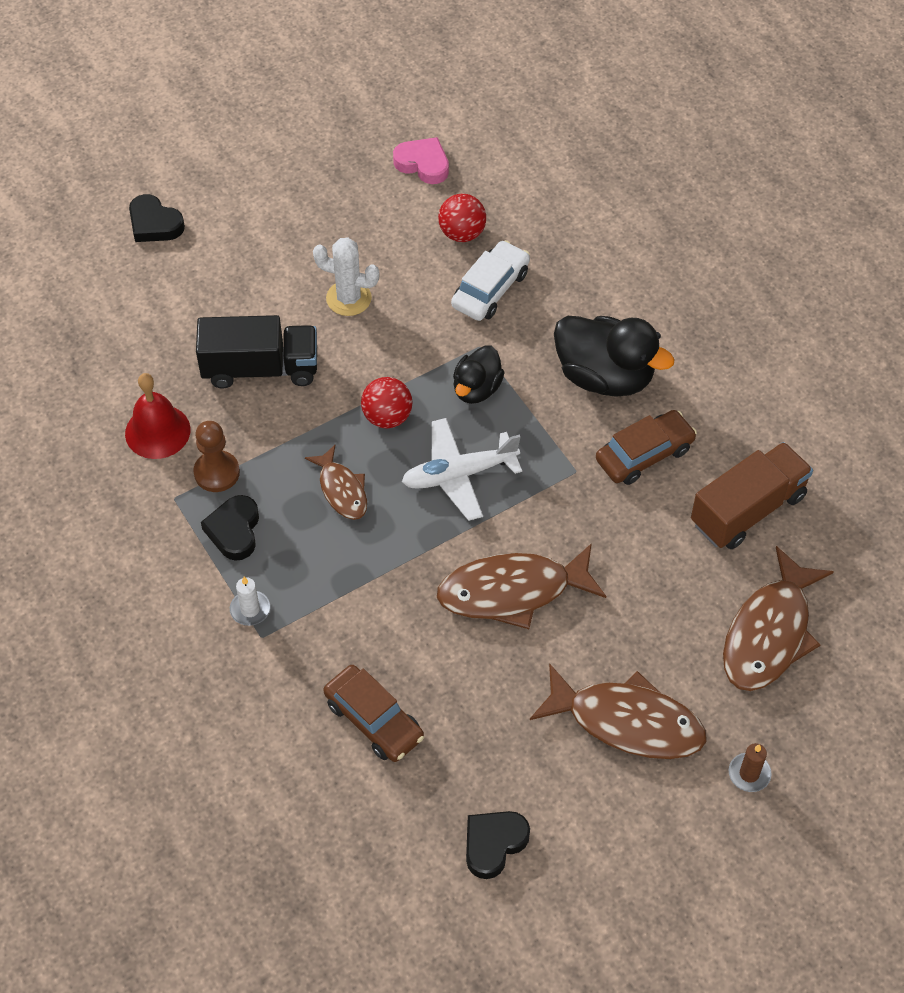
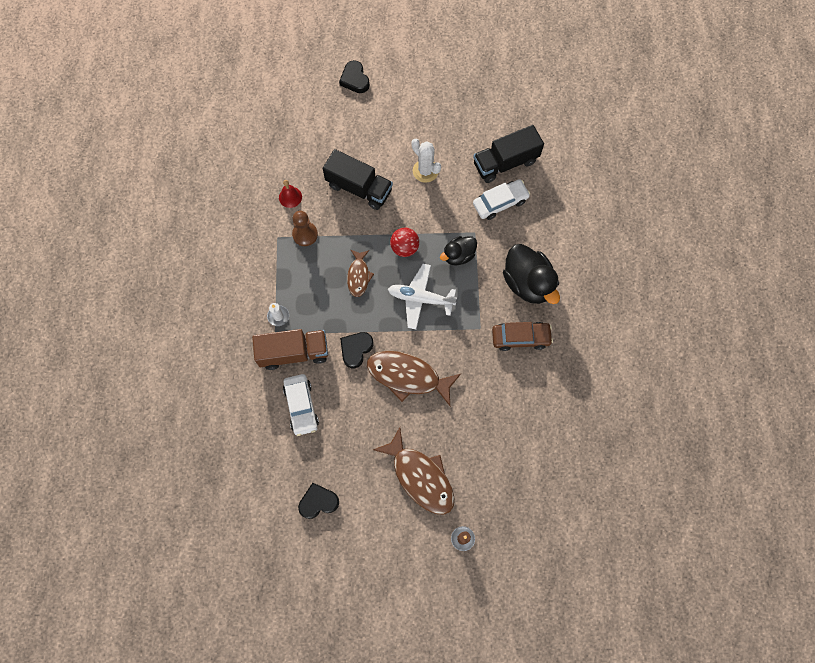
camera: 30 degrees right, 15 degrees up
red bell [125,373,191,459] -> red bell [279,180,302,208], size x0.65
black heart [201,495,259,561] -> black heart moved to [340,332,374,368]
brown car [323,665,424,762] -> white car [283,374,319,436]
pink heart [393,137,449,184] -> none
red ball [438,193,486,242] -> black truck [473,125,544,183]
brown truck [691,442,813,549] -> brown truck moved to [252,329,328,370]
brown fish [723,546,834,691] -> none

